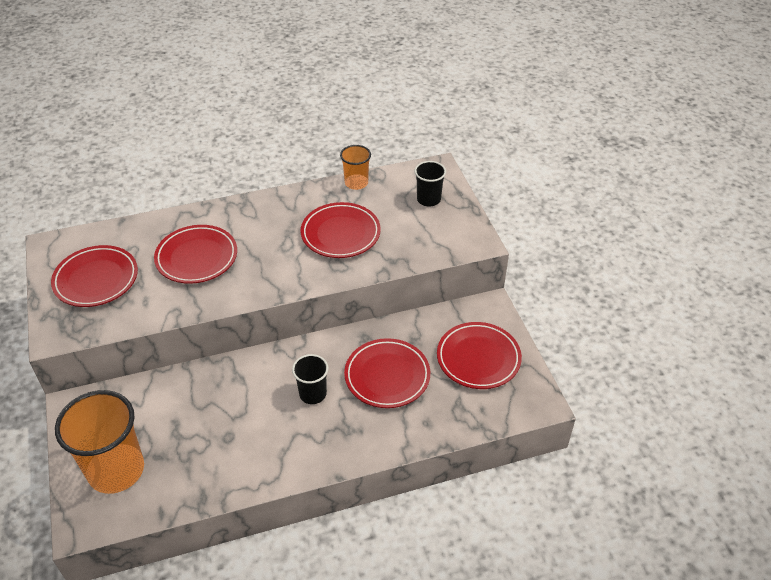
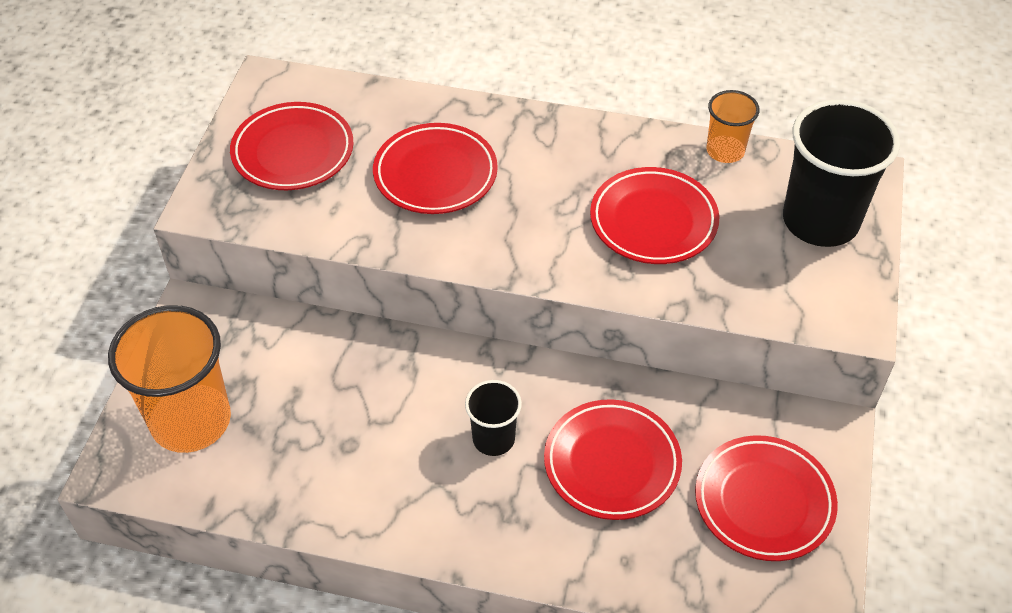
camera: 30 degrees right, 5 degrees up
black cup [414,161,446,207] -> black cup [783,99,900,247], size x1.91

